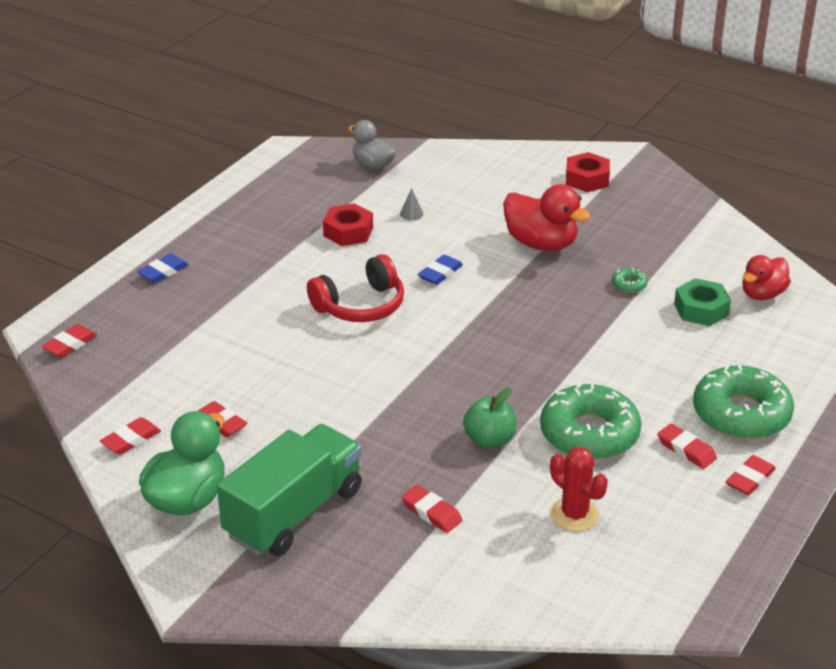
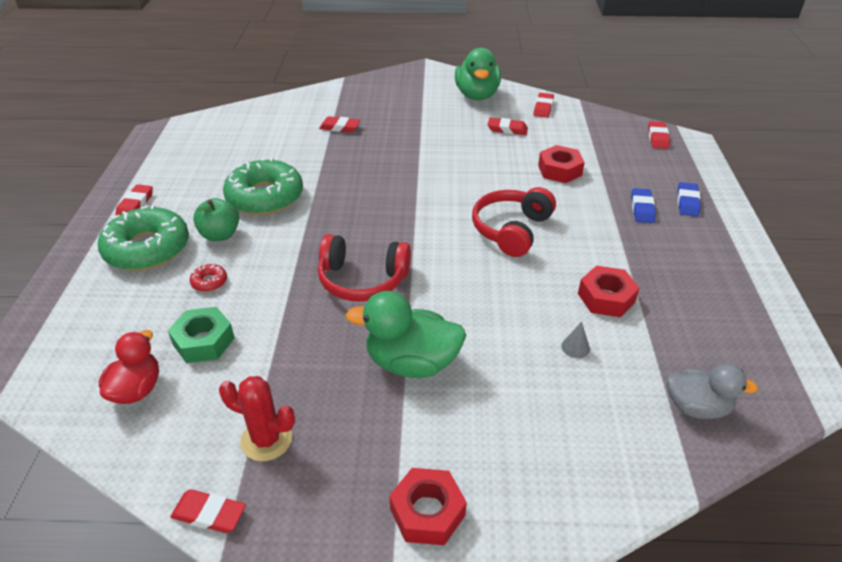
camera: 150 degrees right, 5 degrees up
green truck [217,424,362,556] -> none
blue eraser [418,255,463,285] -> blue eraser moved to [631,188,656,223]
green apple [463,388,516,448] -> green apple moved to [193,198,239,241]
red duck [503,184,591,251] -> green duck [346,291,467,378]
red cactus [550,447,608,531] -> red cactus moved to [219,376,295,461]
green donut [612,267,648,293] -> none
red eraser [657,424,717,469] -> red eraser moved to [170,489,246,533]
none -> red donut [190,264,227,292]
none -> red headphones [318,234,411,301]
none -> red nut [538,145,585,183]

